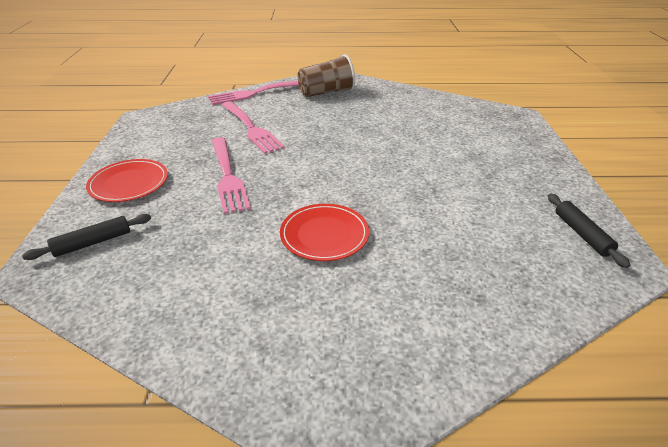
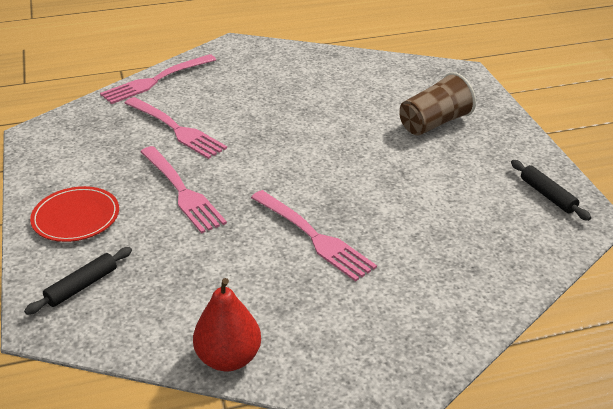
camera: 15 degrees left, 0 degrees up
red plate [280,204,369,261] -> pink fork [251,190,377,282]
brown cup [297,54,355,97] -> brown cup moved to [399,72,476,136]
none -> red pear [193,278,261,371]

